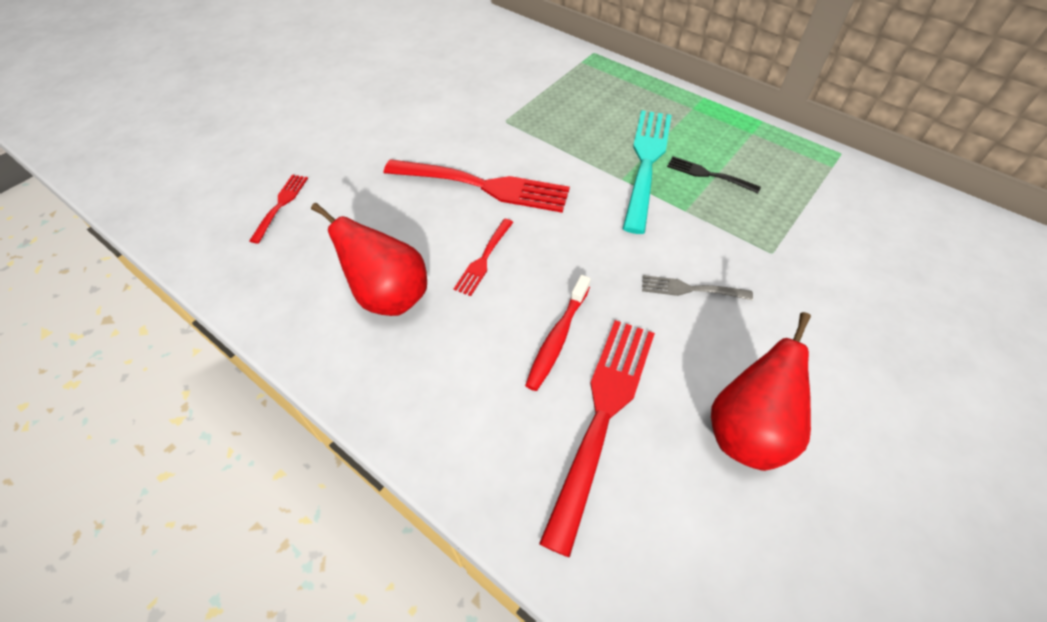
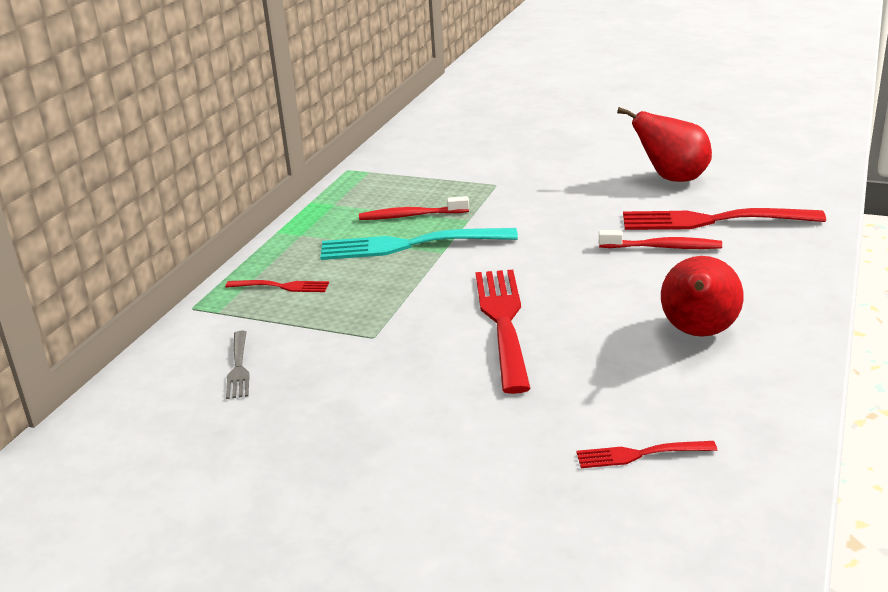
camera: 105 degrees left, 25 degrees down
red fork [454,219,513,296] -> red fork moved to [225,280,329,292]
grey fork [642,275,753,300] -> grey fork moved to [226,331,250,399]
black fork [667,156,761,193] -> red toothbrush [359,196,469,220]

